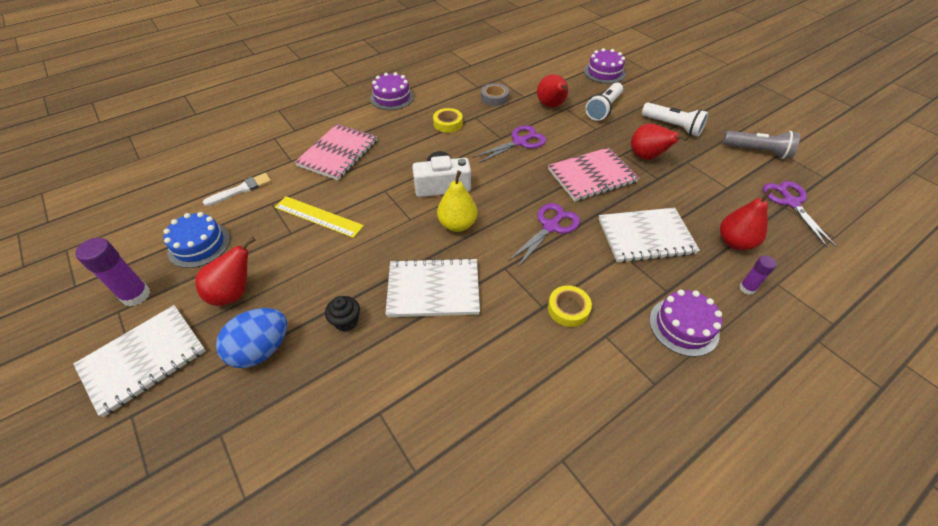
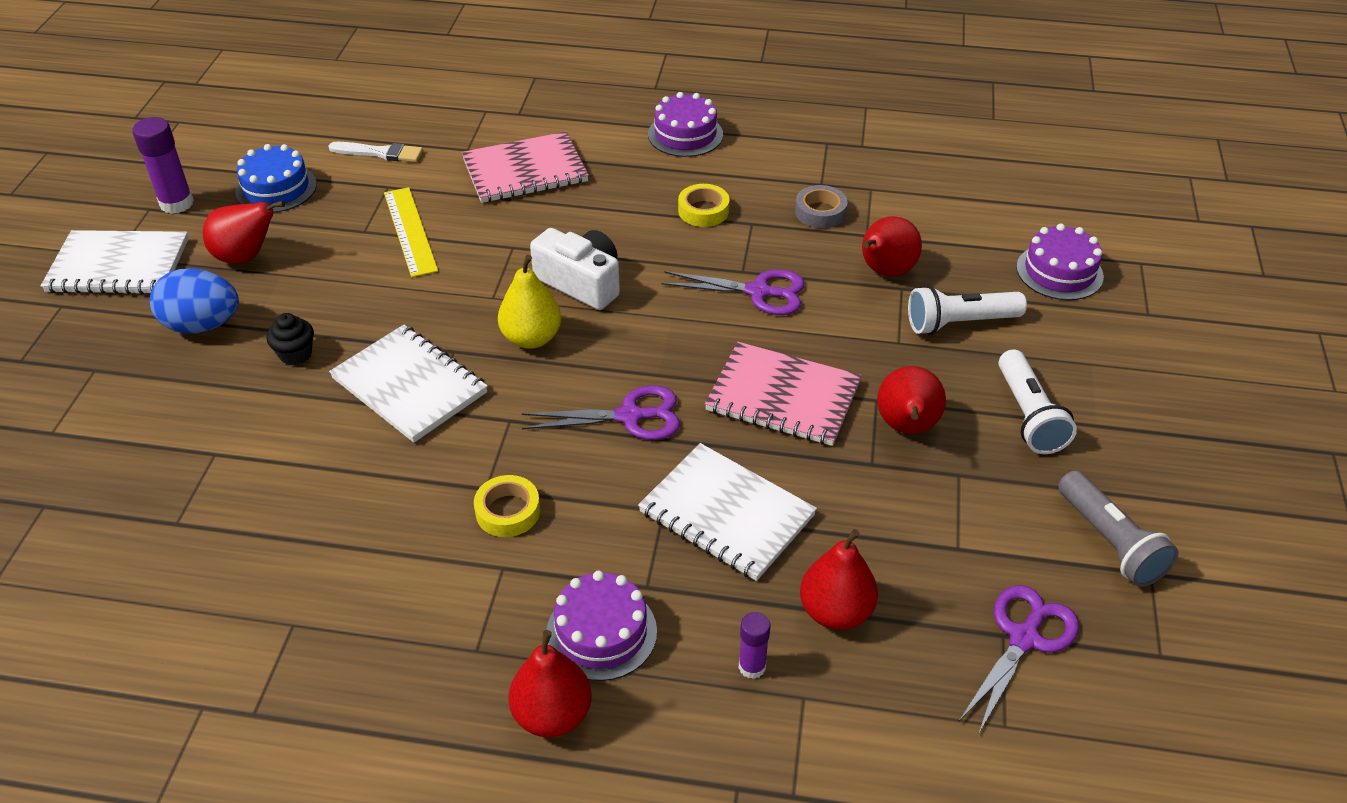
camera: 45 degrees right, 5 degrees down
none -> red pear [508,630,592,737]

